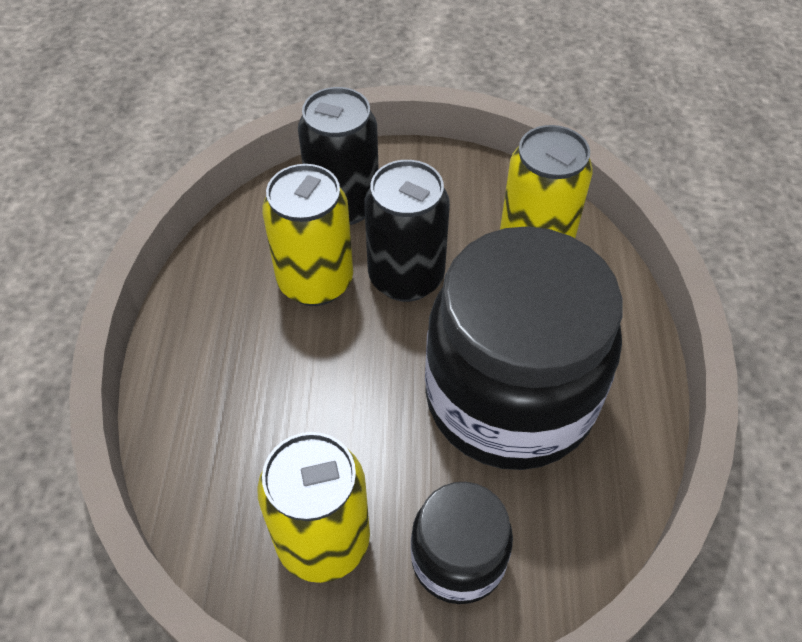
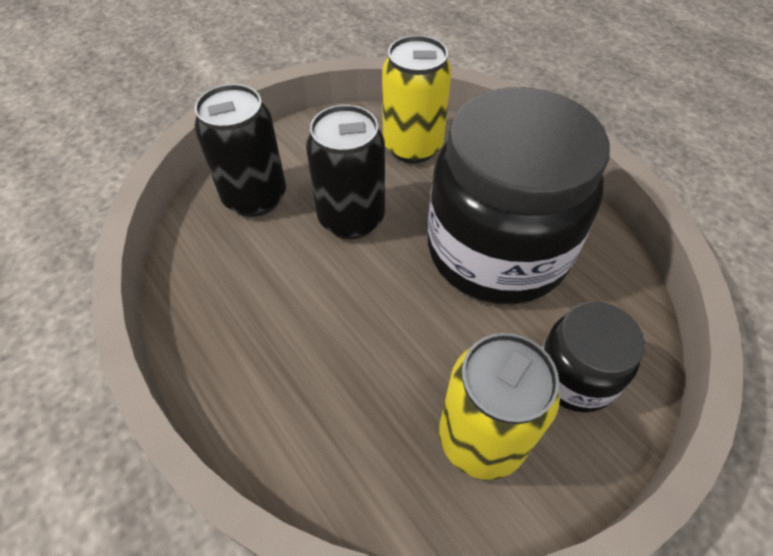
camera: 40 degrees left, 0 degrees up
yellow can [262,164,353,306] -> none

